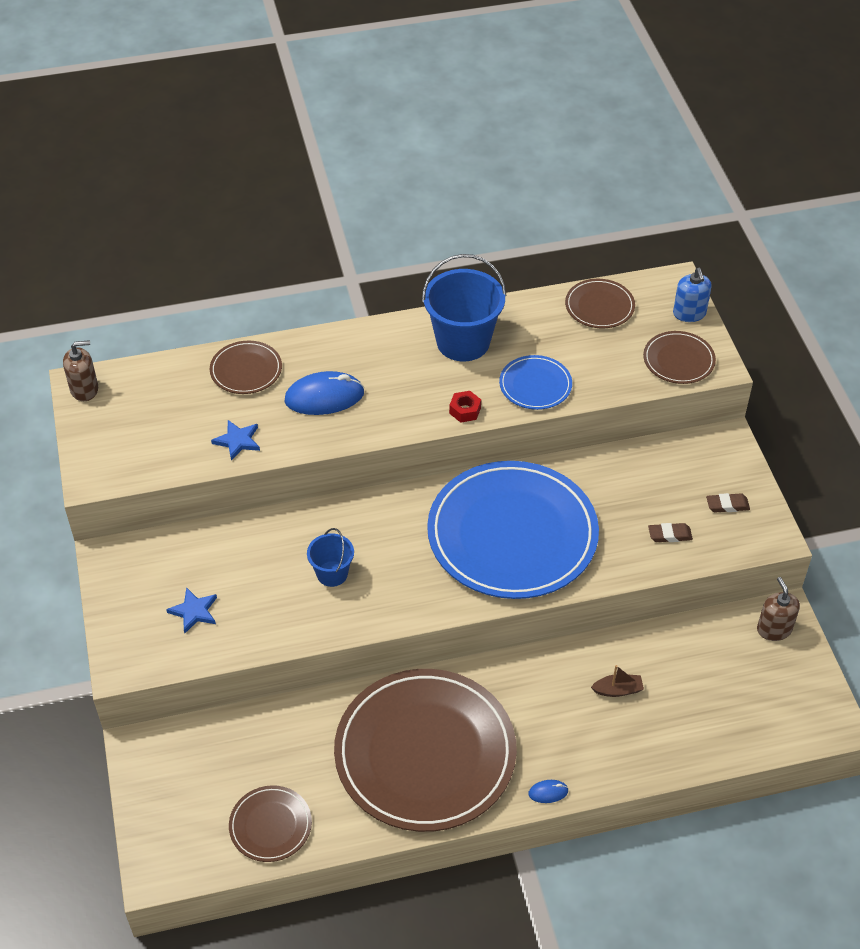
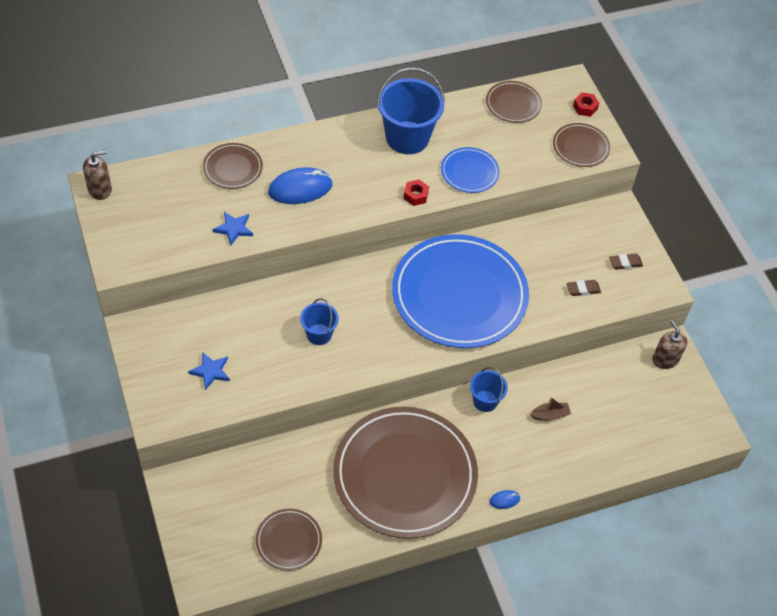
camera: 10 degrees left, 5 degrees up
blue soap dispenser [673,268,712,322] -> red nut [573,92,599,117]
none -> blue bucket [470,367,508,412]

